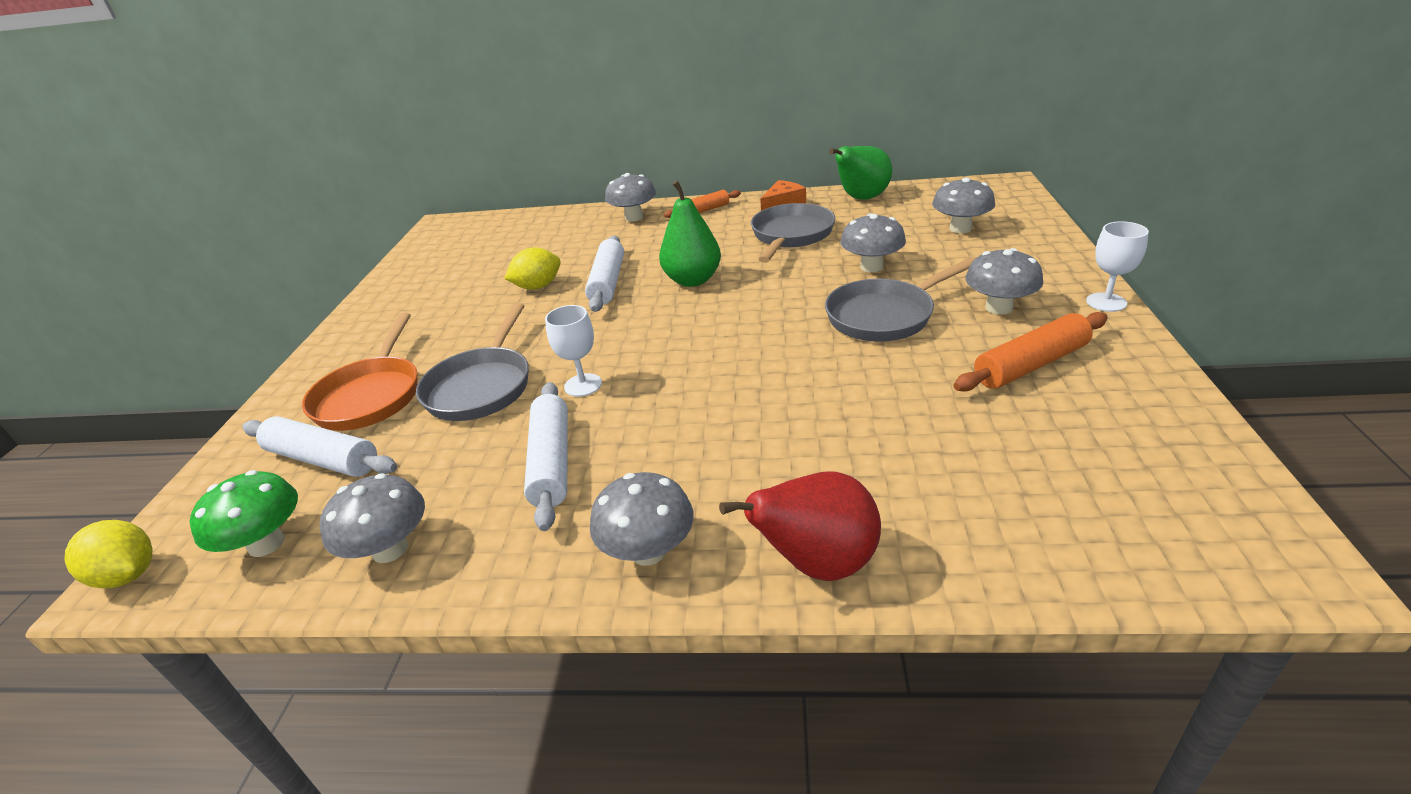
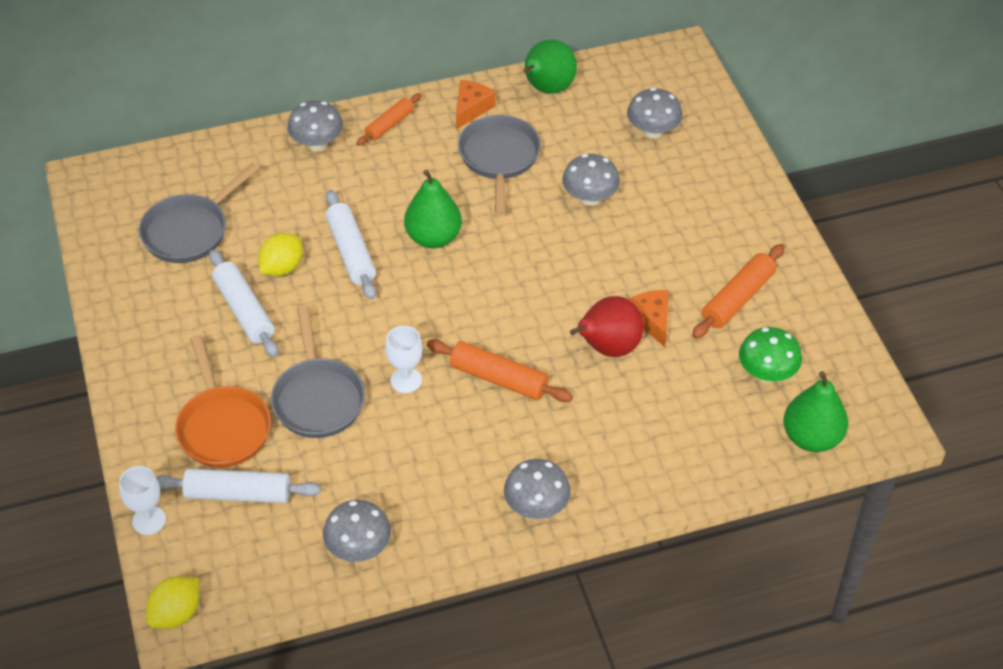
camera: 25 degrees left, 15 degrees up
yellow lemon [65,520,153,588] -> yellow lemon turned 60 degrees counterclockwise [146,576,199,629]
green mushroom [190,470,298,557] -> green mushroom moved to [739,327,802,382]
white rolling pin [524,382,568,531] -> white rolling pin moved to [209,250,278,357]
red pear [719,471,881,581] -> red pear moved to [570,296,644,357]
grey pan [825,258,975,342] -> grey pan moved to [139,163,259,263]
grey mushroom [965,248,1043,315] -> none
white goblet [1086,221,1149,312] -> white goblet moved to [119,466,166,535]
none -> orange rolling pin [427,339,573,402]
none -> orange cheese [628,290,668,347]
none -> green pear [783,371,848,452]

